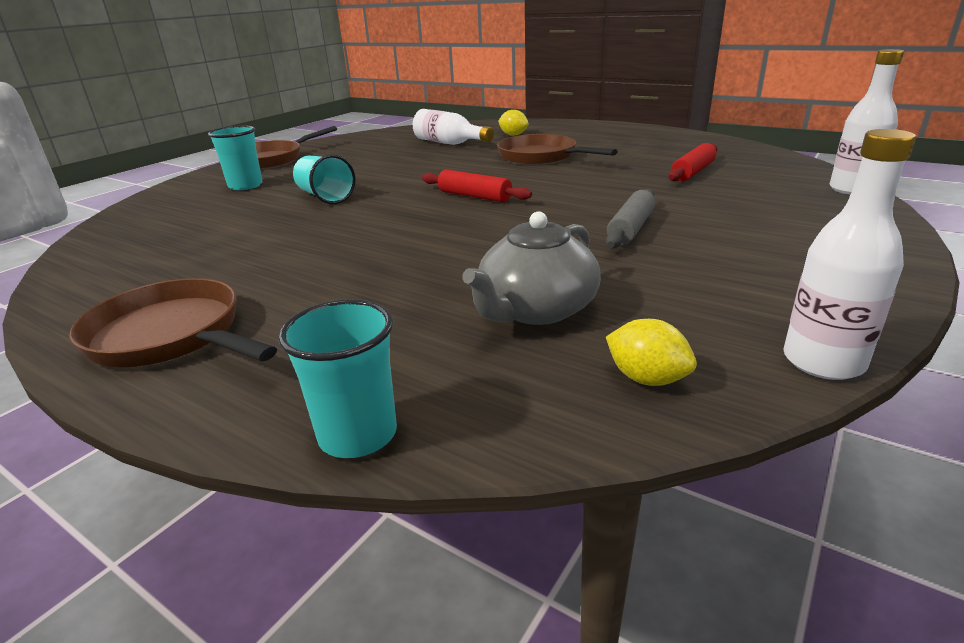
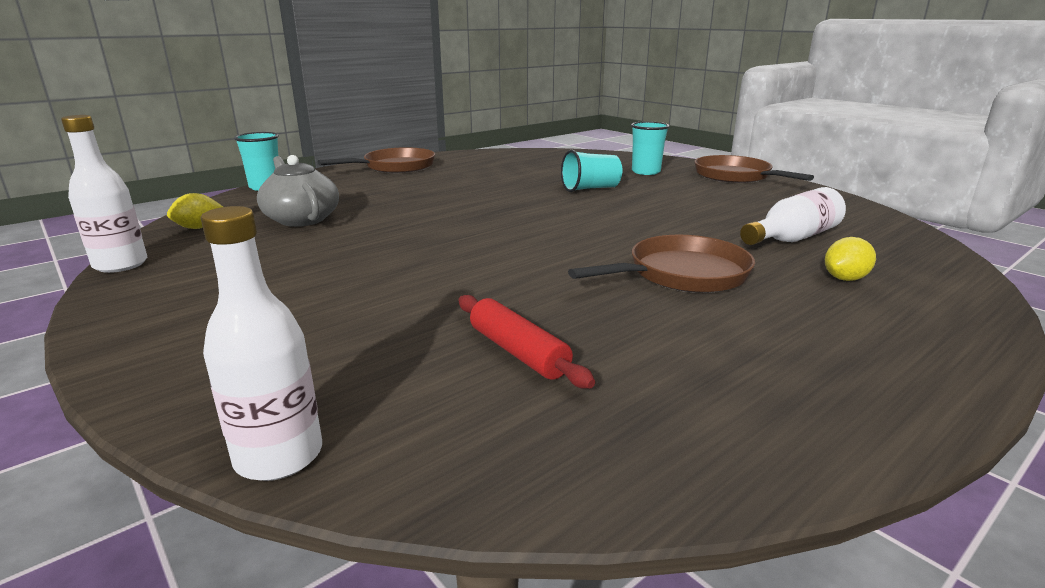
camera: 105 degrees right, 5 degrees down
red rolling pin [422,169,532,202] -> none
grey rolling pin [606,189,655,249] -> none

